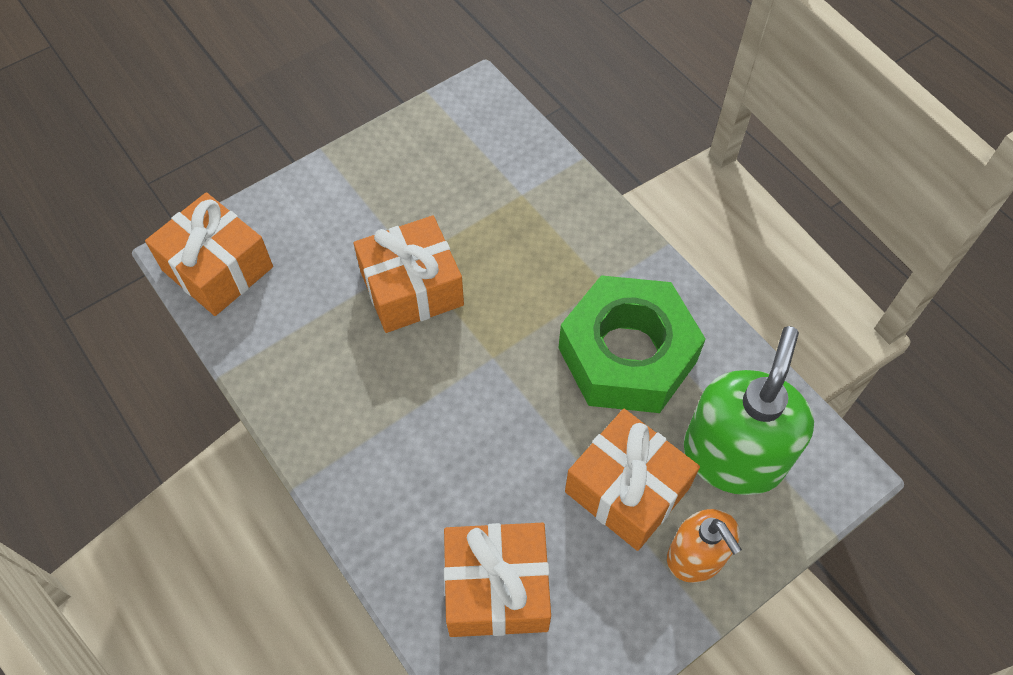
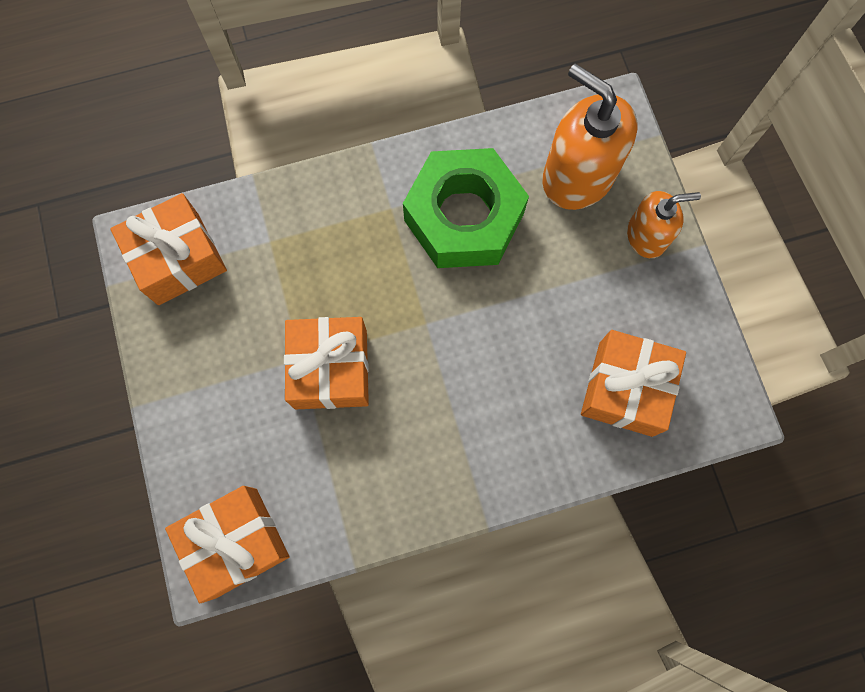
camera: 70 degrees left, 15 degrees up
orange gift [565,409,700,551] -> orange gift moved to [110,193,227,305]
green soap dispenser [684,326,814,495] -> orange soap dispenser [542,64,637,210]

